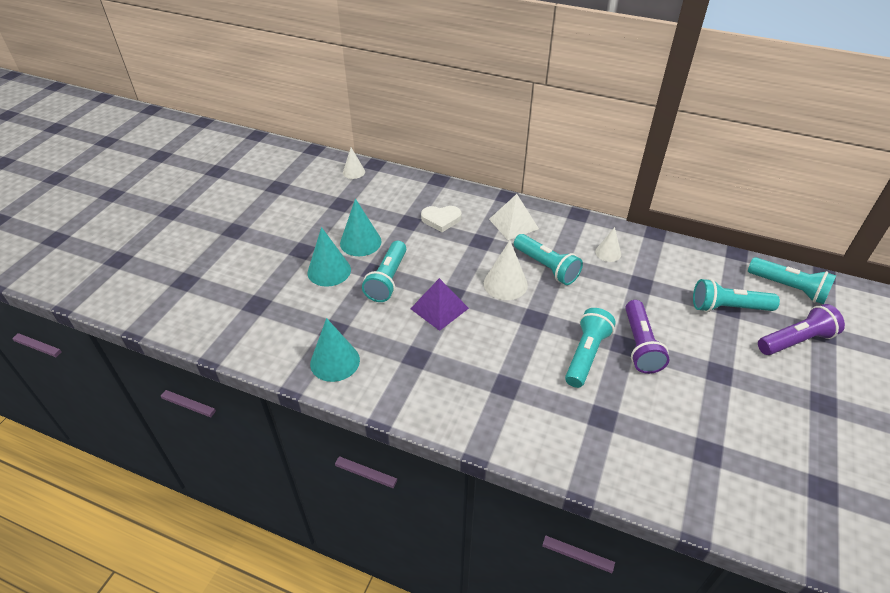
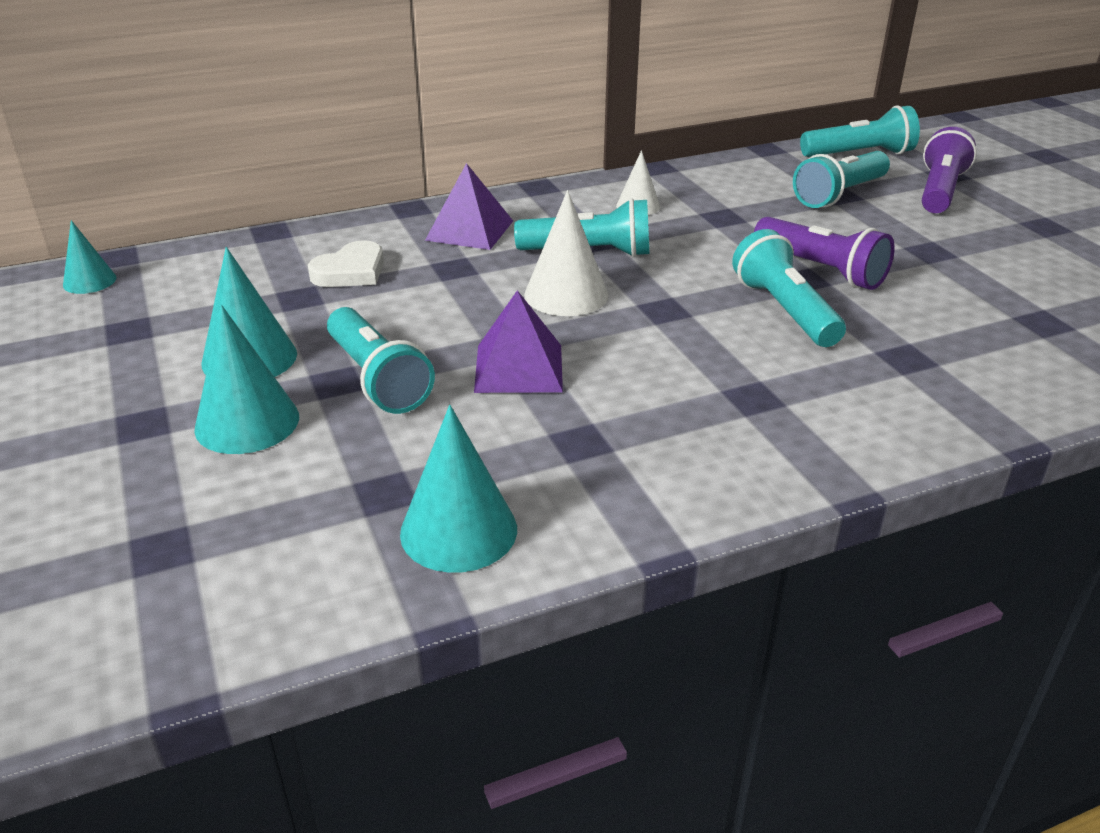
camera: 45 degrees left, 10 degrees down
white cone [343,148,365,179] -> turquoise cone [63,220,116,294]
white pyramid [489,194,539,240] -> purple pyramid [425,163,513,250]

